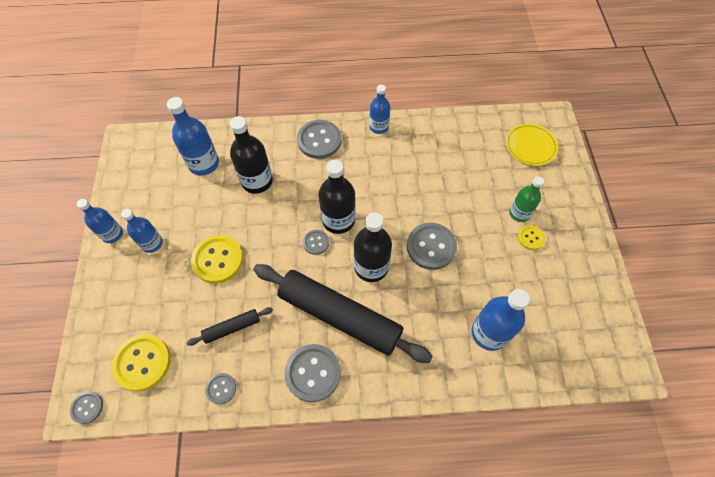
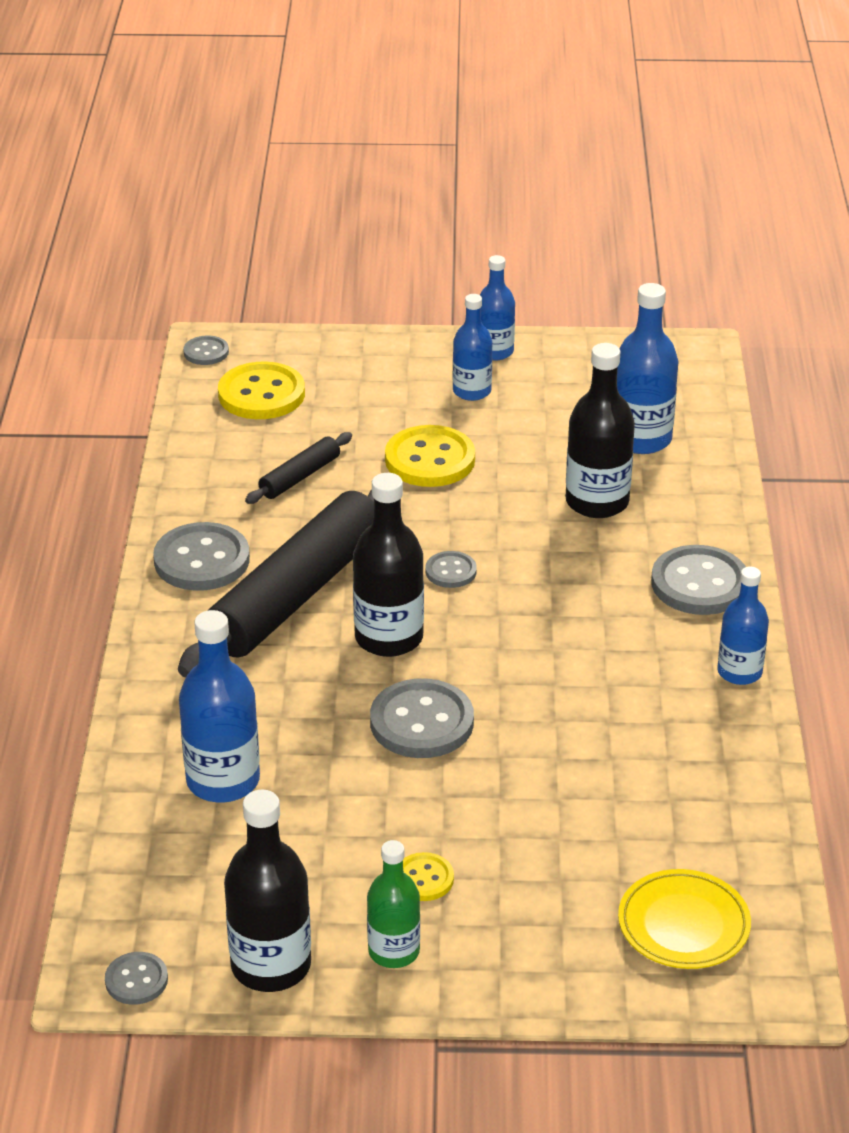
camera: 95 degrees right, 25 degrees down
black rolling pin [187,307,273,346] -> black rolling pin turned 60 degrees clockwise [245,432,352,504]
grey button [205,373,236,405] -> grey button moved to [105,952,168,1005]
black bottle [319,160,355,234] -> black bottle moved to [224,789,311,992]
green bottle [509,176,544,222] -> green bottle moved to [367,840,420,968]

